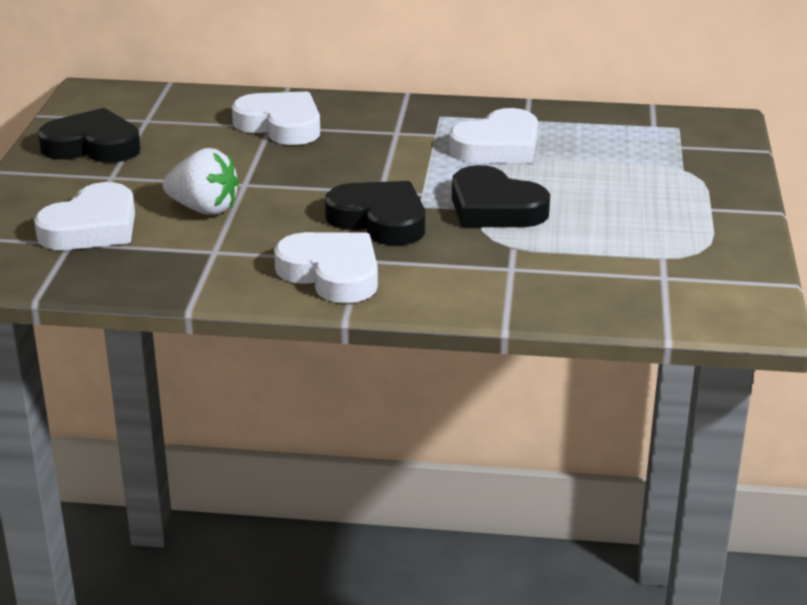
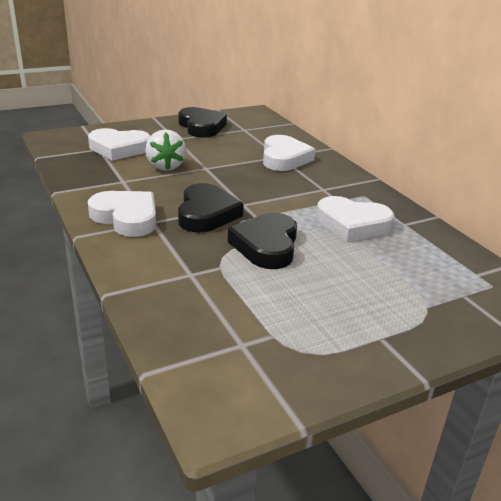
camera: 55 degrees right, 0 degrees up
white heart [274,232,378,303] -> white heart turned 60 degrees counterclockwise [88,191,156,237]

